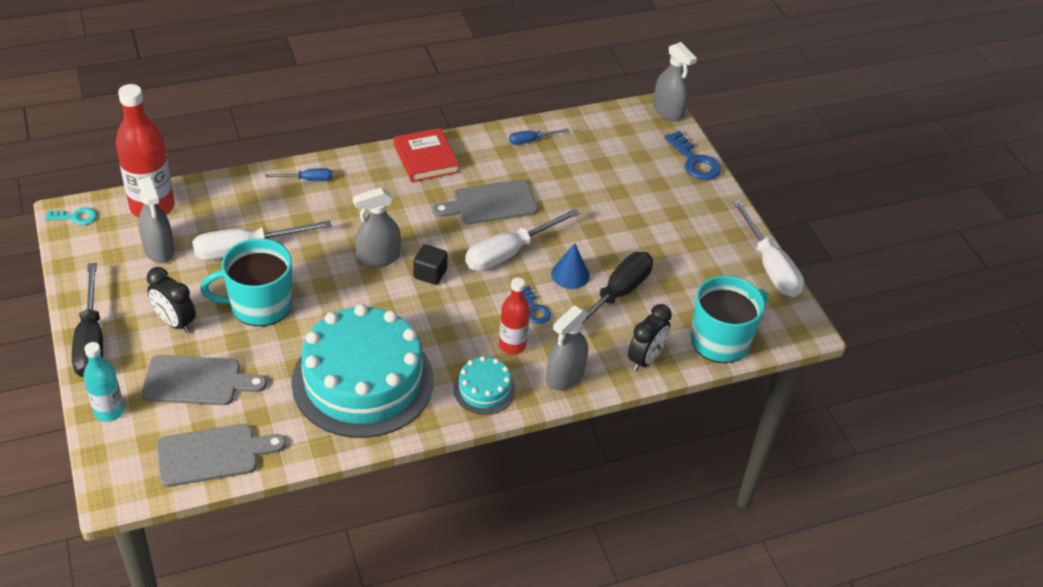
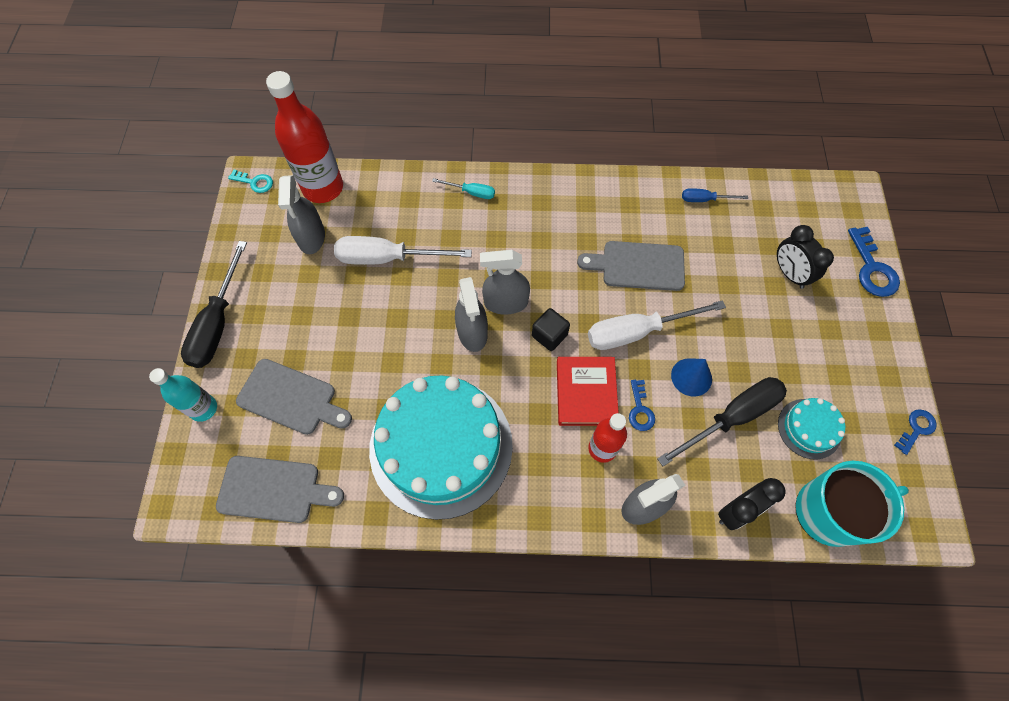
camera: 25 degrees right, 20 degrees up
black clock [147,267,196,333] -> black clock moved to [777,225,834,289]
turquoise mug [201,238,292,326] -> none
blue screwdriver [266,168,332,181] -> turquoise screwdriver [432,178,495,199]
red book [394,128,459,182] -> red book moved to [557,357,619,426]
turquoise cake [453,356,516,415] -> turquoise cake moved to [778,398,845,460]
grey spray bottle [653,42,697,121] -> grey spray bottle moved to [455,277,488,352]
white screwdriver [732,199,804,297] -> blue key [894,409,937,455]

